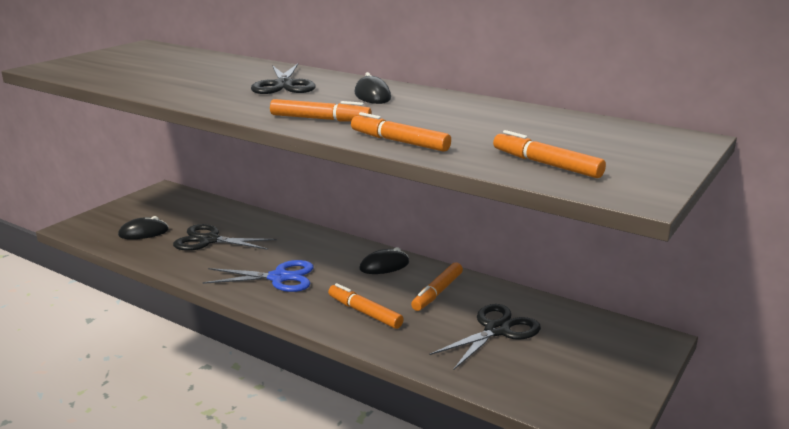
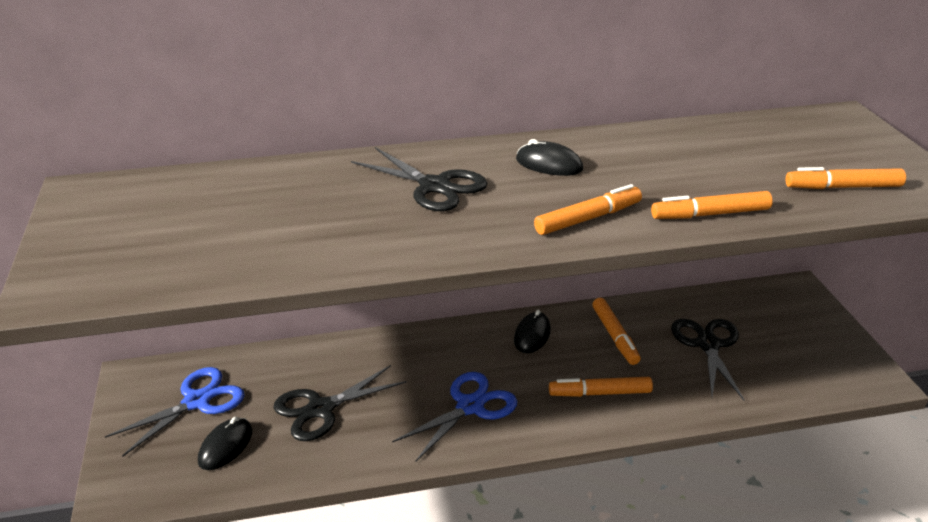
camera: 45 degrees left, 10 degrees up
none -> blue scissors [105,367,245,457]

